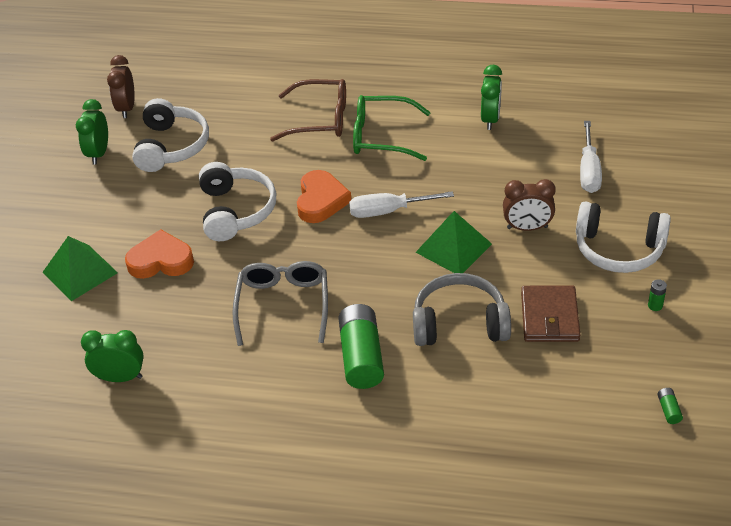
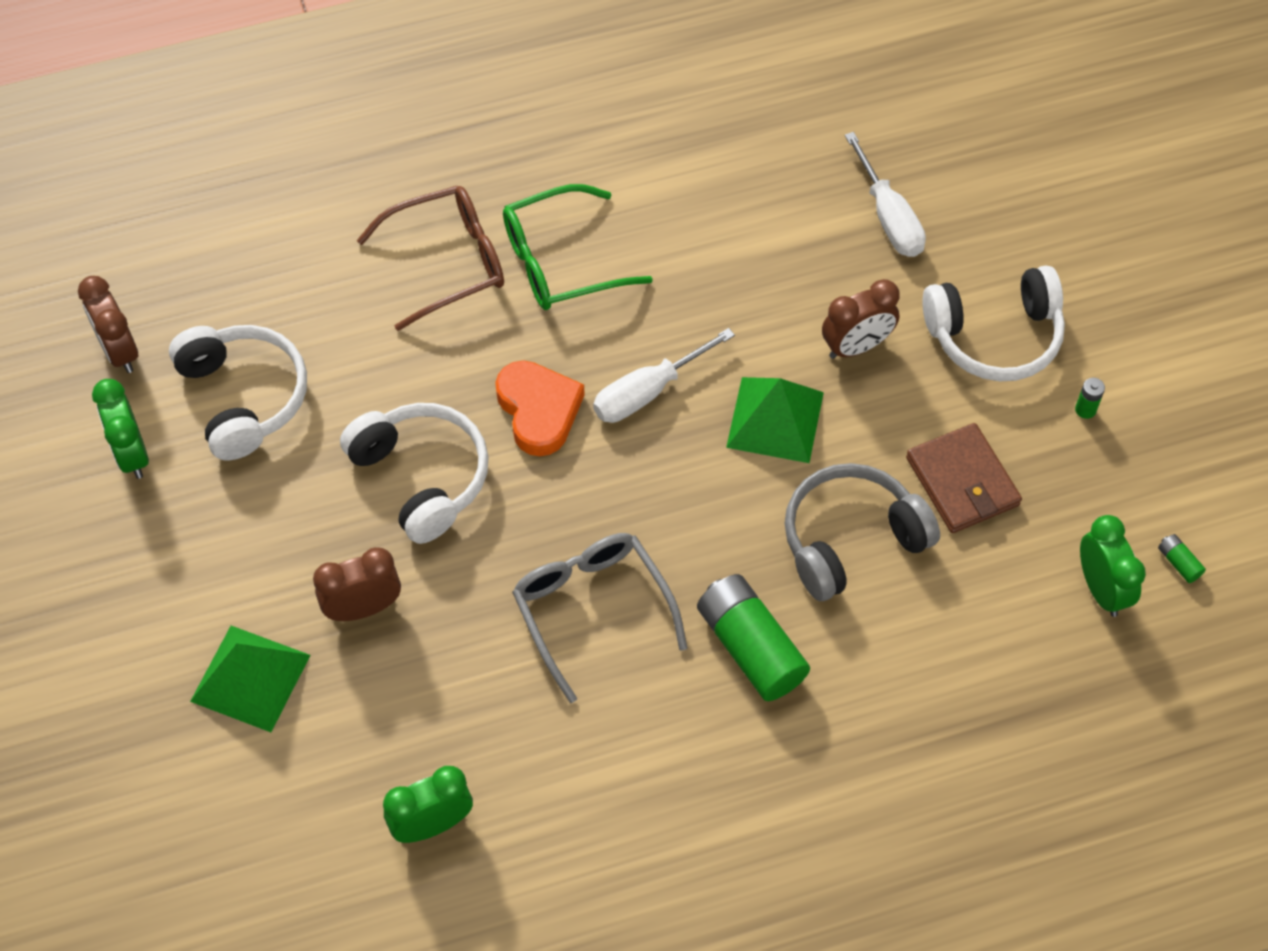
camera: 30 degrees left, 15 degrees up
orange heart [125,229,194,279] -> brown clock [313,547,401,621]
green clock [481,65,502,130] -> green clock moved to [1080,515,1146,617]

